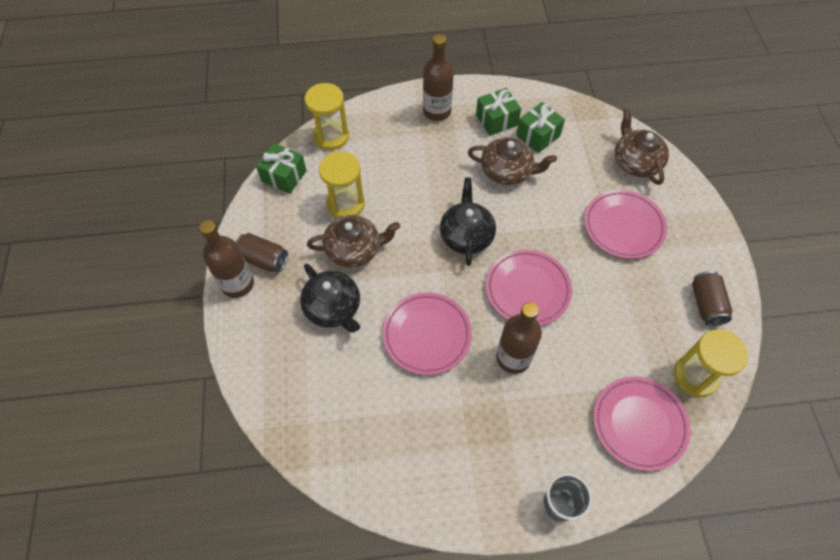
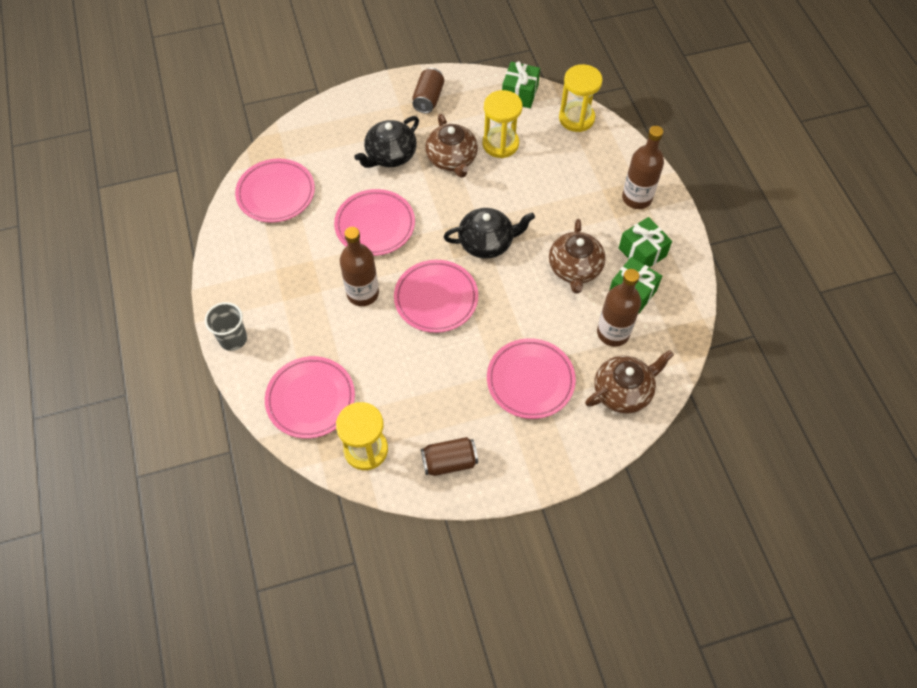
camera: 80 degrees right, 0 degrees up
brown bottle [199,220,254,298] -> brown bottle moved to [597,269,641,346]
none -> pink plate [235,159,315,223]

